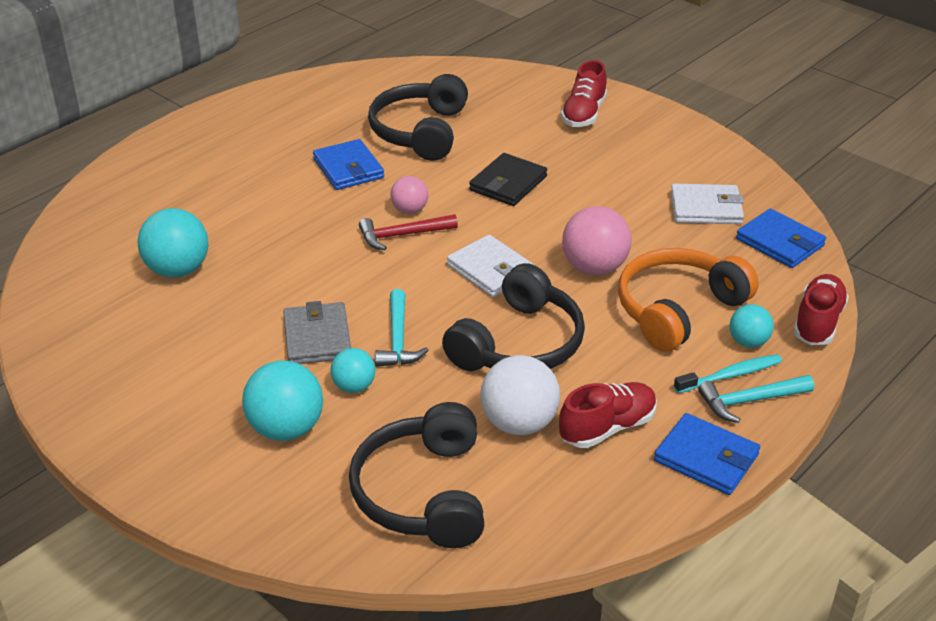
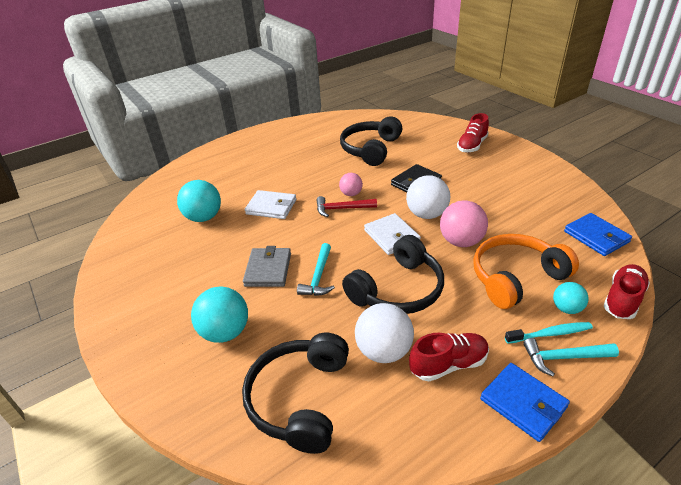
camera: 15 degrees right, 0 degrees up
blue wallet [313,139,384,190] -> none
turquoise ball [330,348,376,393] -> none
white wallet [671,184,744,224] -> white wallet moved to [245,190,296,219]
none -> white ball [406,175,450,219]

